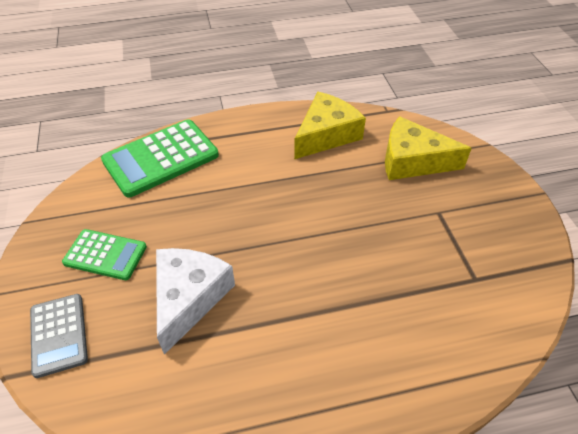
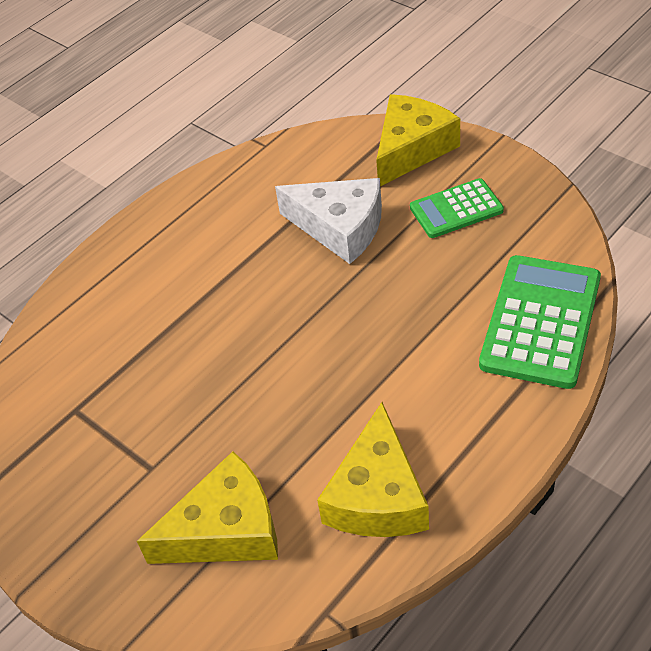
camera: 150 degrees right, 0 degrees up
grey calculator [30,294,88,378] -> yellow cheese [376,94,460,187]
white cheese [156,248,235,355] -> white cheese turned 45 degrees counterclockwise [275,178,382,264]

